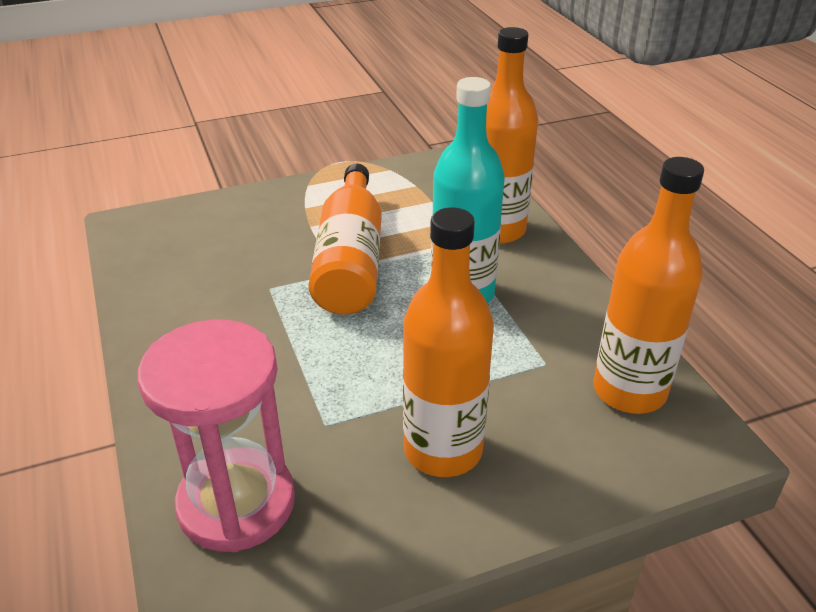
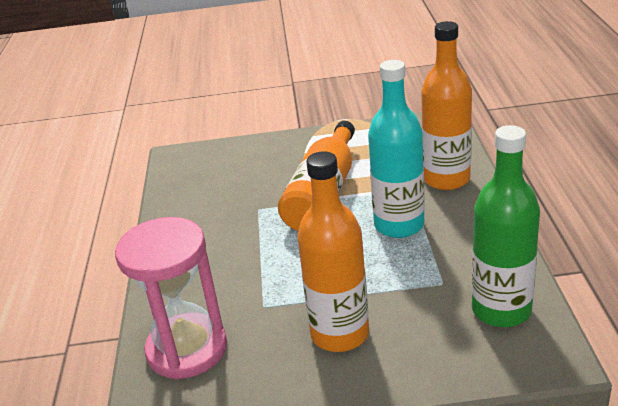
camera: 20 degrees right, 5 degrees down
orange bottle [593,157,704,414] -> green bottle [472,125,540,327]

